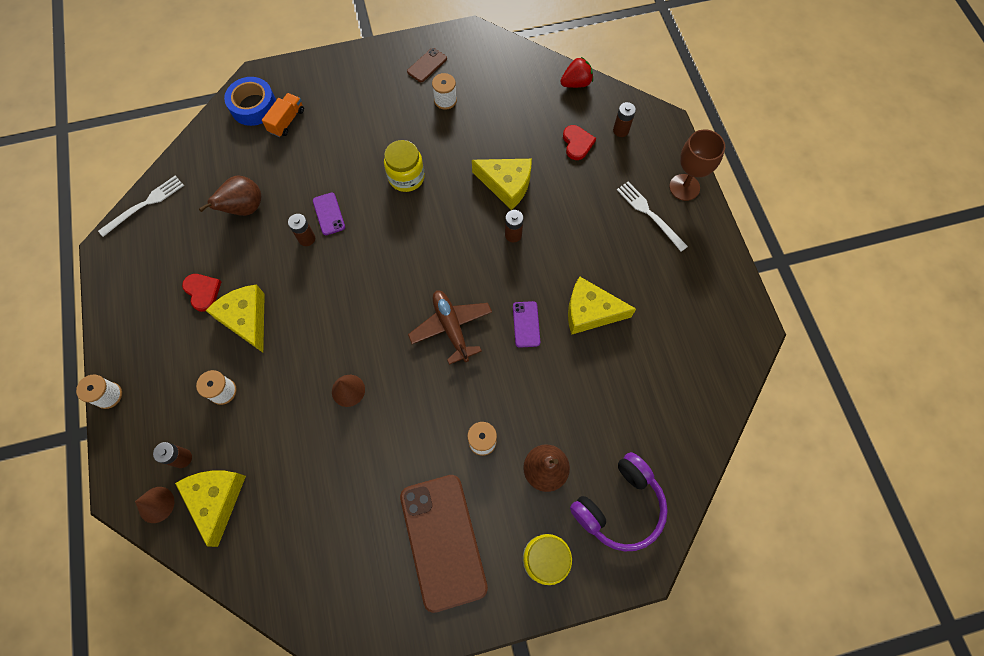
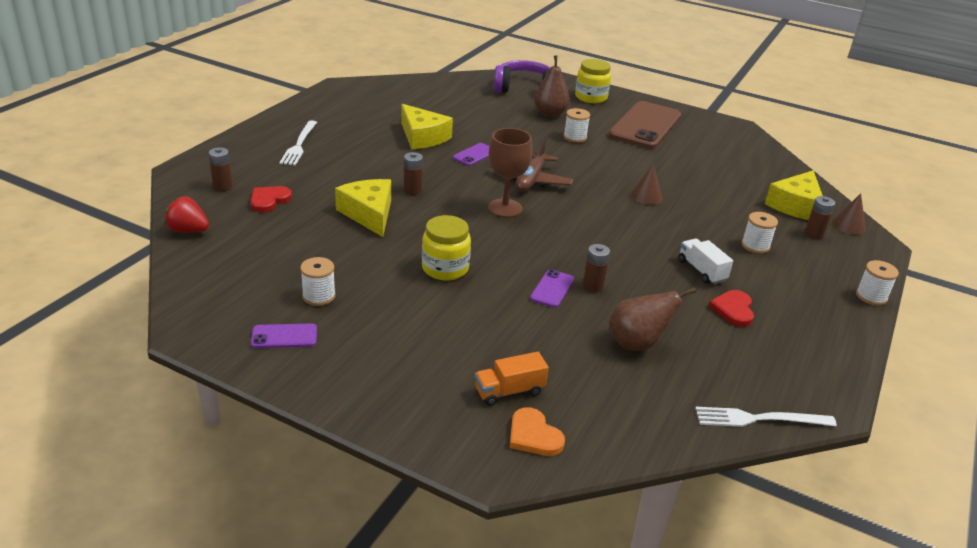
camera: 140 degrees left, 35 degrees down
yellow cheese [205,284,265,353] -> white truck [678,238,733,284]
blue tape [224,77,276,126] -> orange heart [510,407,565,456]
brown phone [407,48,447,82] -> purple phone [251,323,317,348]
brown goblet [669,129,725,201] -> brown goblet moved to [488,128,532,218]

